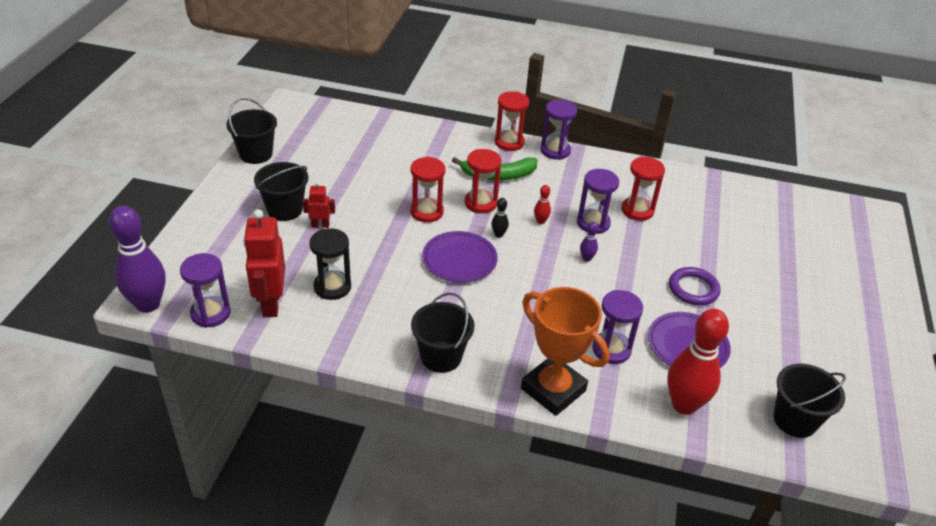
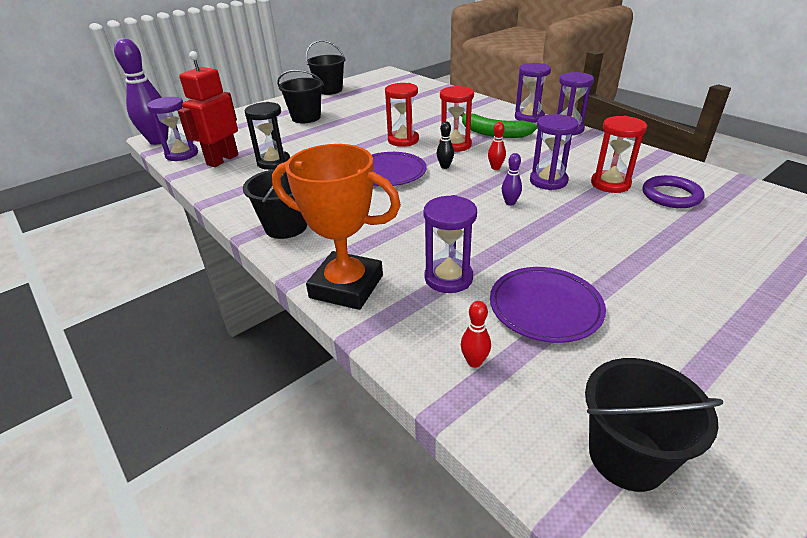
camera: 40 degrees right, 5 degrees down
red robot [303,181,335,228] -> none
red hourglass [495,91,529,151] -> purple hourglass [515,63,551,123]
orange trophy [521,287,610,416] -> orange trophy turned 60 degrees counterclockwise [272,144,401,310]
red bowling pin [667,309,729,415] -> red bowling pin [461,301,491,368], size x0.42
purple ring [669,267,721,305] -> purple ring moved to [643,175,704,208]

